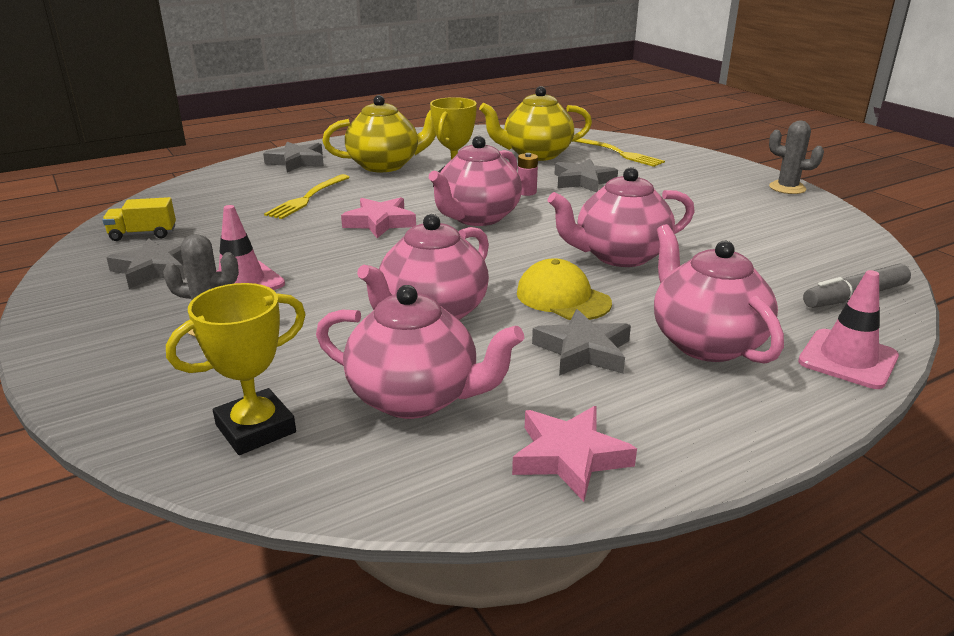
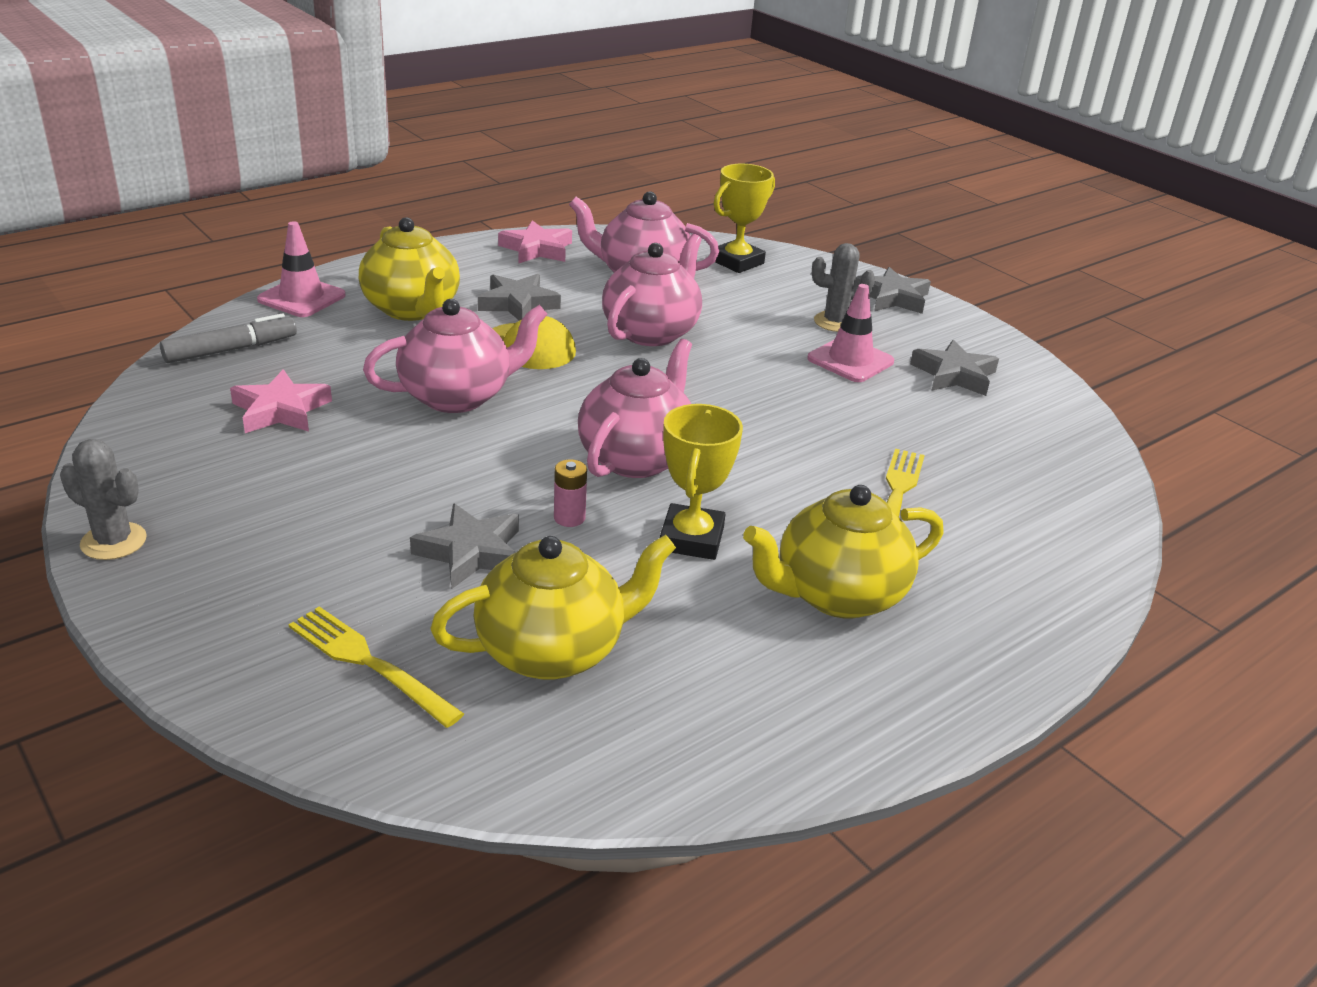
camera: 170 degrees right, 5 degrees up
yellow truck [102,197,176,241] -> none
grey star [263,142,324,172] -> grey star moved to [854,267,931,314]
pink star [341,197,416,238] -> pink star moved to [230,370,332,433]
pink teapot [654,224,784,364] -> yellow teapot [359,217,460,321]

